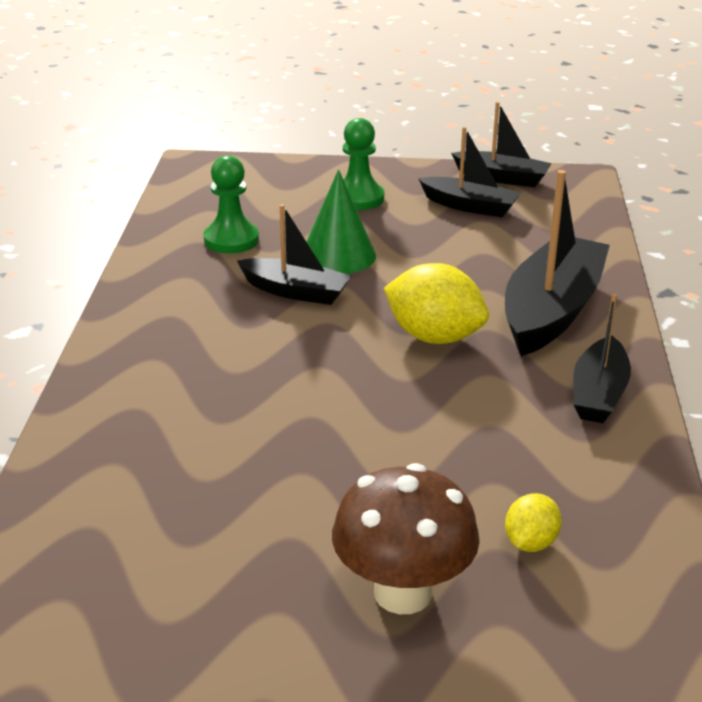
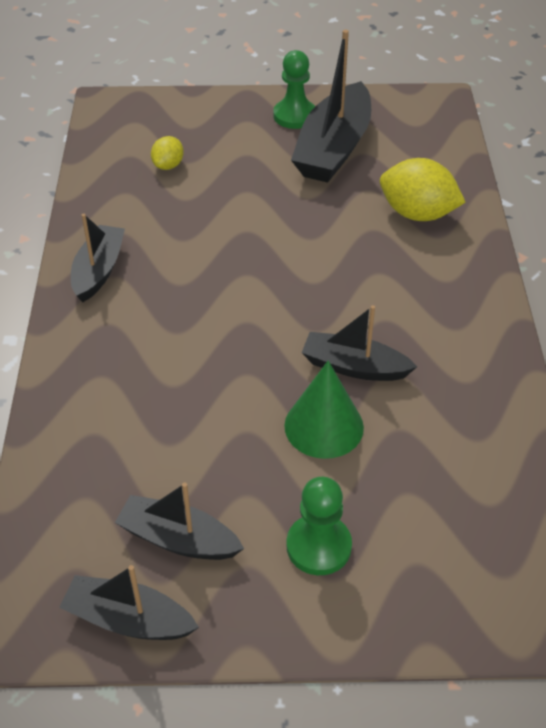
camera: 175 degrees right, 15 degrees up
green pawn [204,155,259,253] -> green pawn moved to [274,50,315,129]
brown mushroom [332,463,480,614] -> none
yellow lemon [384,263,489,344] -> yellow lemon moved to [380,158,465,221]
black boat [505,170,610,356] -> black boat moved to [291,30,371,183]

